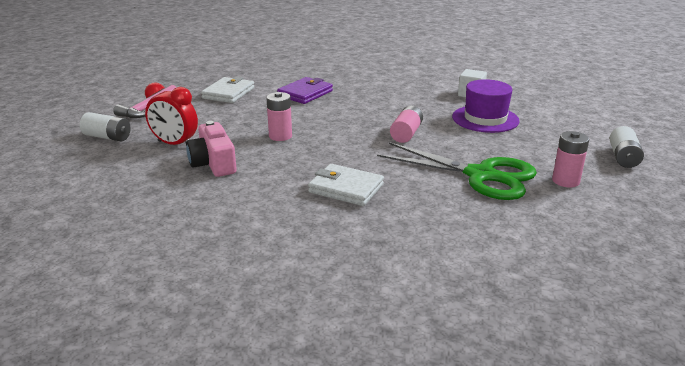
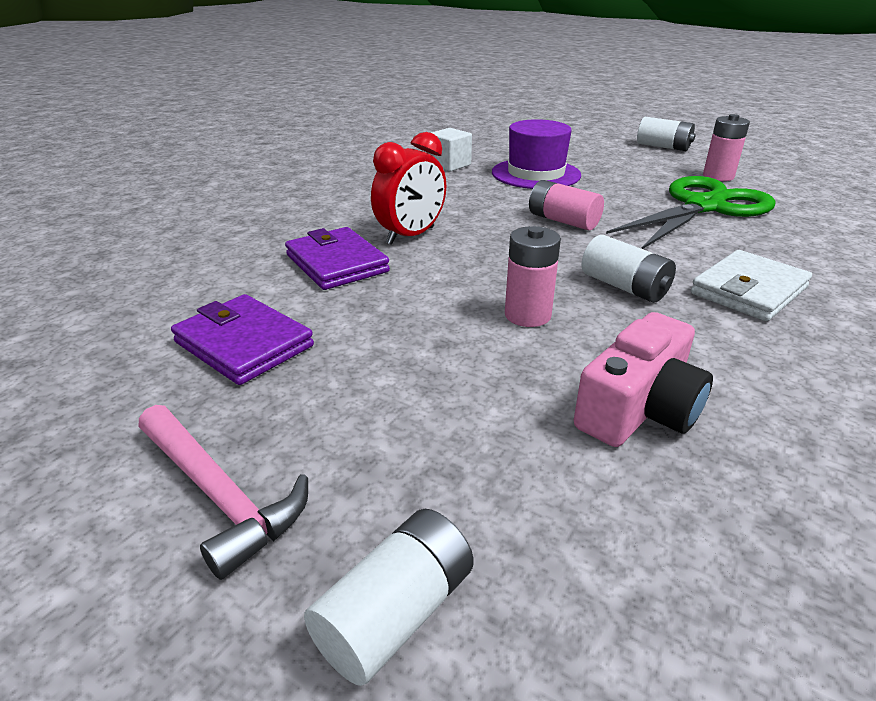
camera: 70 degrees left, 5 degrees up
red clock [145,82,198,145] -> red clock moved to [371,132,446,245]
pink camera [186,121,237,177] -> pink camera turned 45 degrees counterclockwise [574,312,713,447]
white wallet [201,77,254,103] -> purple wallet [171,294,314,385]
none -> white battery [582,235,676,303]

